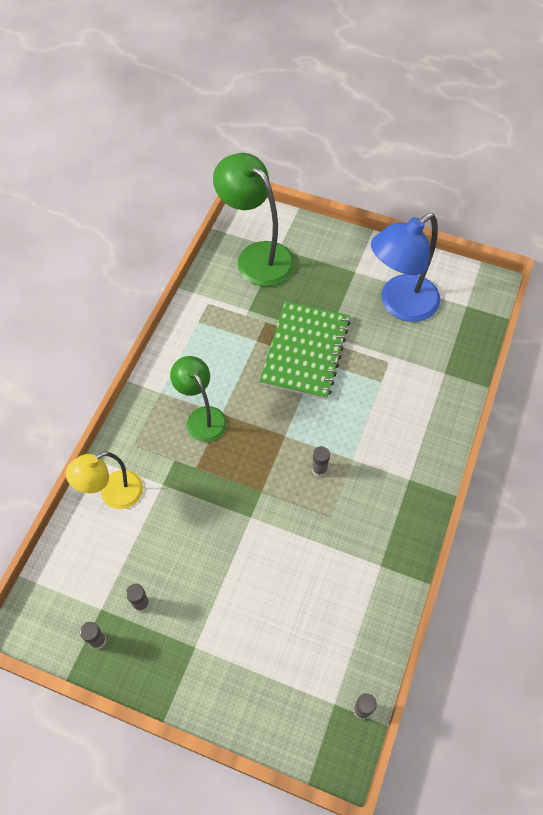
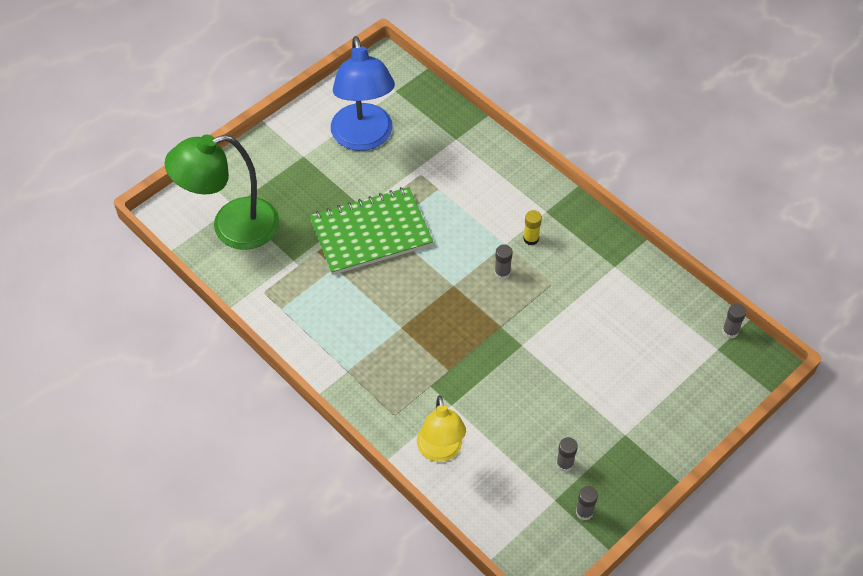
camera: 65 degrees left, 5 degrees down
green lamp [170,356,227,442] -> none
green notebook [259,301,350,400] -> green notebook turned 60 degrees counterclockwise [310,187,433,275]
none -> yellow glue stick [523,210,542,245]

